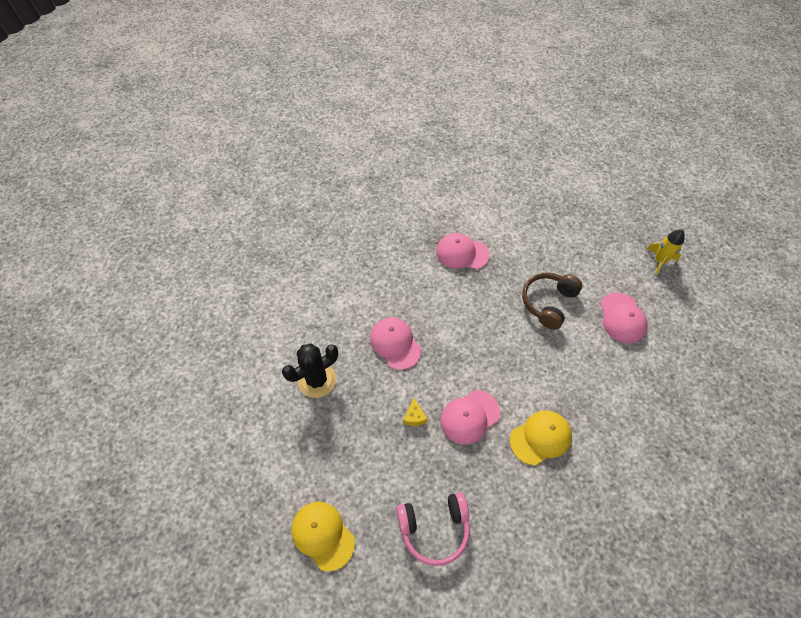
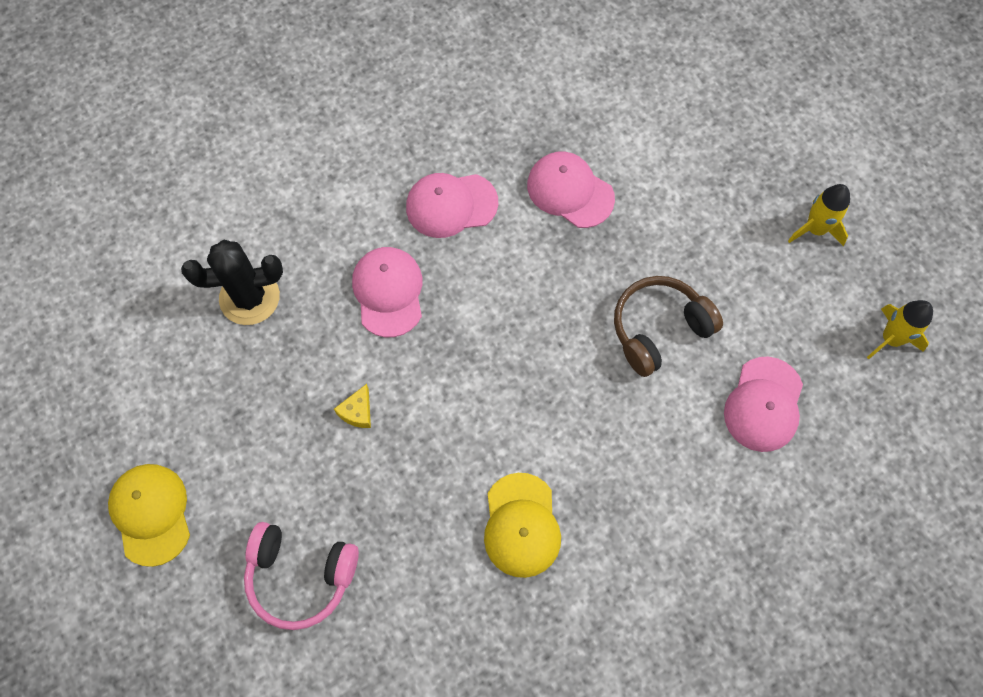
camera: 25 degrees right, 10 degrees up
pink cap [441,390,500,444] -> pink cap moved to [406,173,498,238]
yellow cap [510,410,572,466] -> yellow cap turned 90 degrees clockwise [484,473,561,578]
none -> yellow rocket [788,184,850,246]

